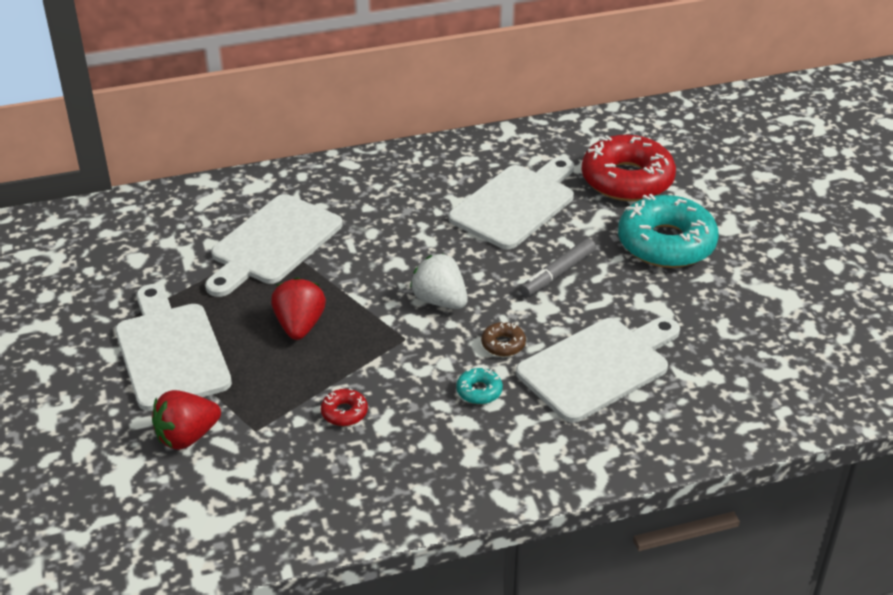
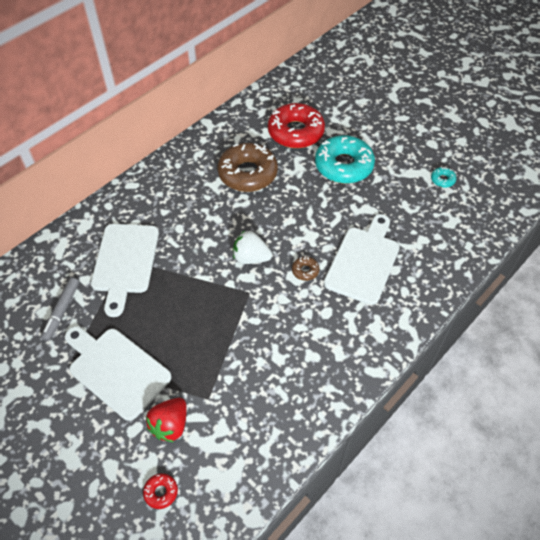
camera: 30 degrees left, 15 degrees up
red strawberry [271,277,326,340] -> none
red donut [321,388,368,426] -> red donut moved to [143,473,178,509]
white cutting board [449,157,574,249] -> brown donut [218,143,278,192]
turquoise donut [456,368,503,404] -> turquoise donut moved to [431,167,456,188]
grey marker [520,238,596,297] -> grey marker moved to [41,278,79,341]

